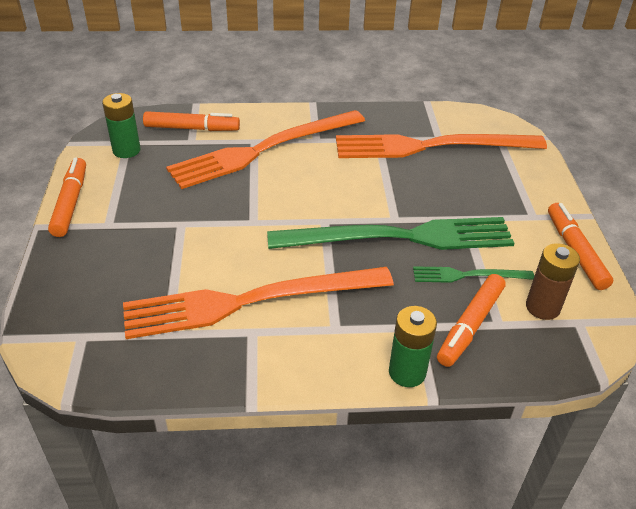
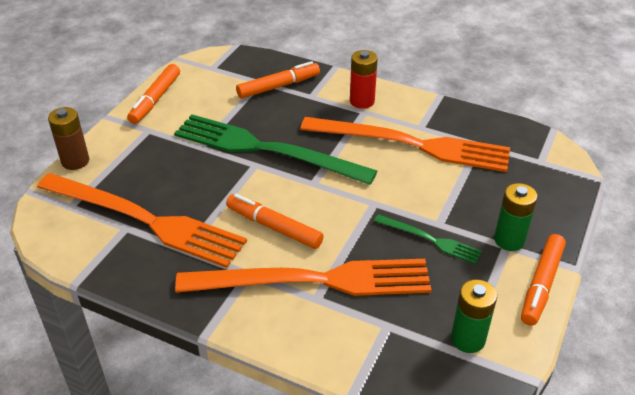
camera: 150 degrees left, 0 degrees up
orange marker [143,111,240,131] -> orange marker moved to [226,194,324,249]
green battery [389,306,437,387] -> green battery moved to [494,183,538,251]
green fork [413,266,534,283] -> green fork moved to [374,214,482,264]
brown battery [526,243,580,320] -> brown battery moved to [48,107,89,170]
none -> red battery [350,50,378,109]

